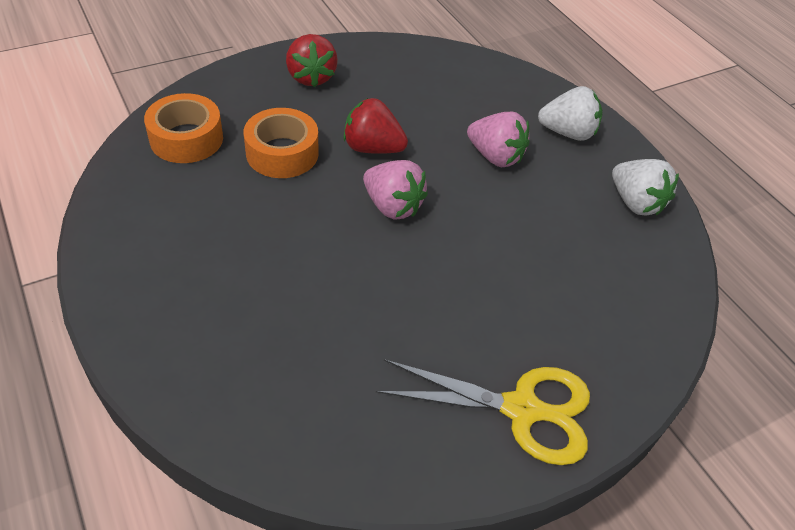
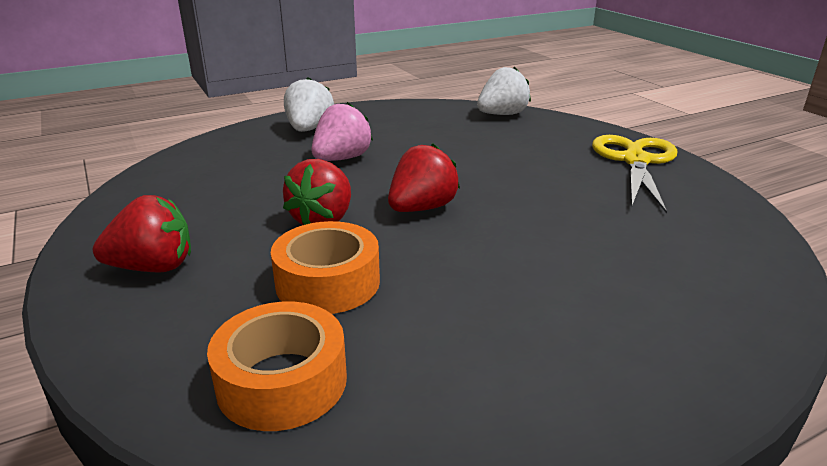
camera: 85 degrees left, 20 degrees down
pink strawberry [363,160,428,219] -> red strawberry [388,143,460,212]
white strawberry [612,159,679,216] -> white strawberry moved to [477,67,531,115]

